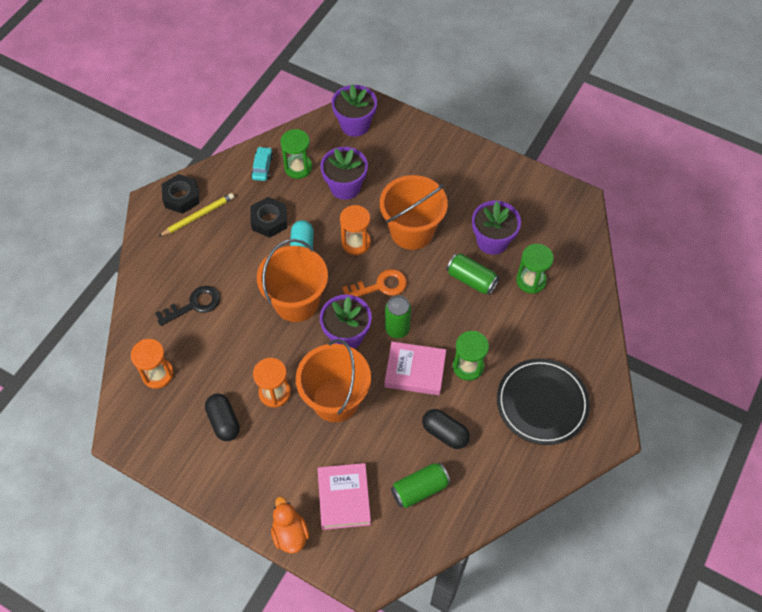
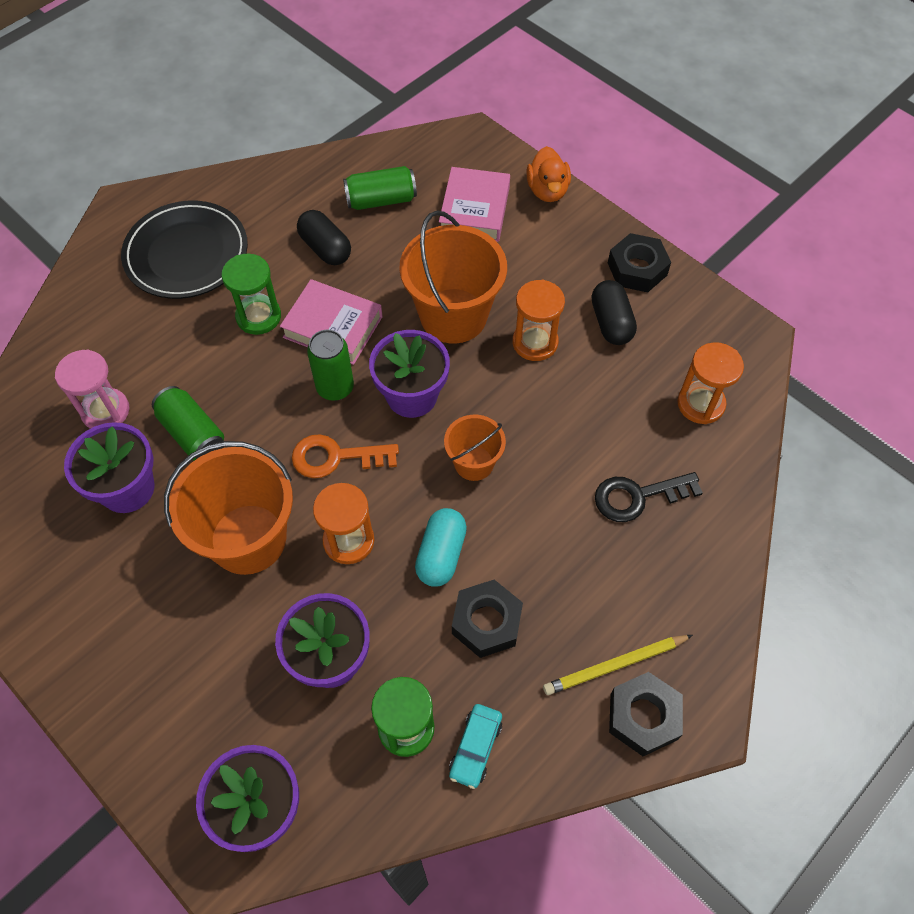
camera: 165 degrees left, 0 degrees up
orange bucket [257,239,328,322] -> orange bucket [444,415,506,481], size x0.54
green hourglass [516,244,554,294] -> pink hourglass [55,350,129,429]
none -> black nut [608,233,671,293]

